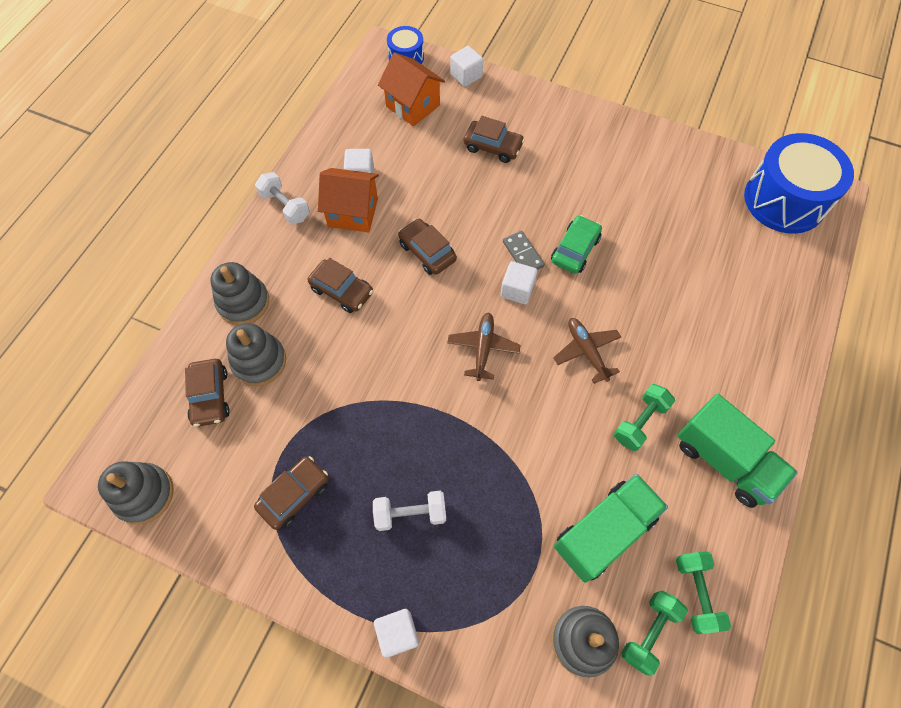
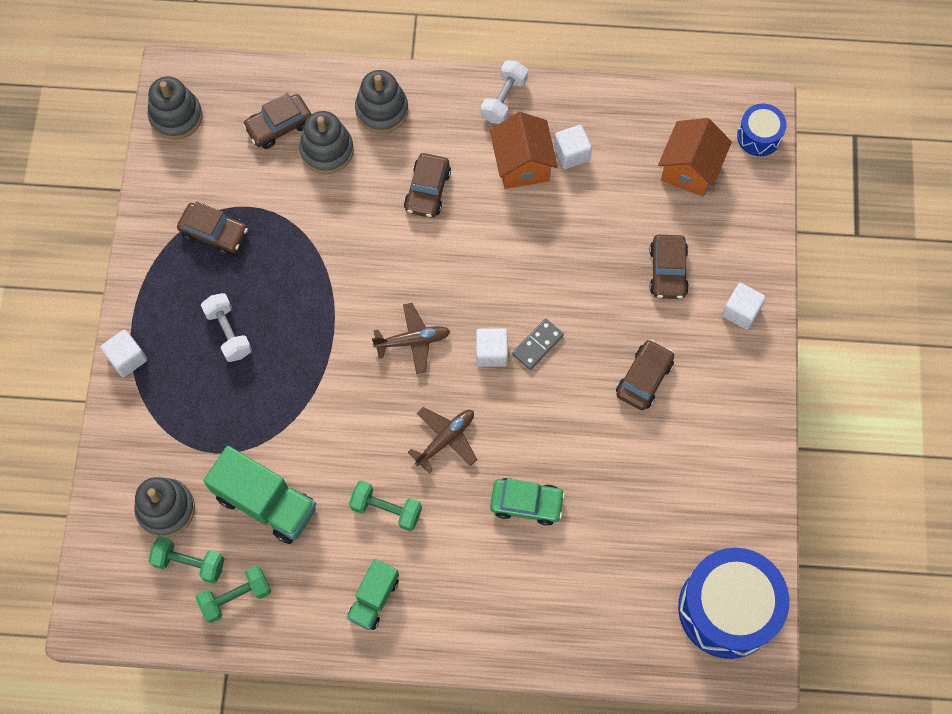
camera: 70 degrees right, 5 degrees up
brown car [398,219,457,275] -> brown car moved to [616,340,674,410]
white cube [450,46,483,87] -> white cube moved to [722,283,766,329]
green car [551,215,602,274] -> green car moved to [490,478,565,526]
green truck [677,394,798,508] -> green truck [347,559,399,630], size x0.61

